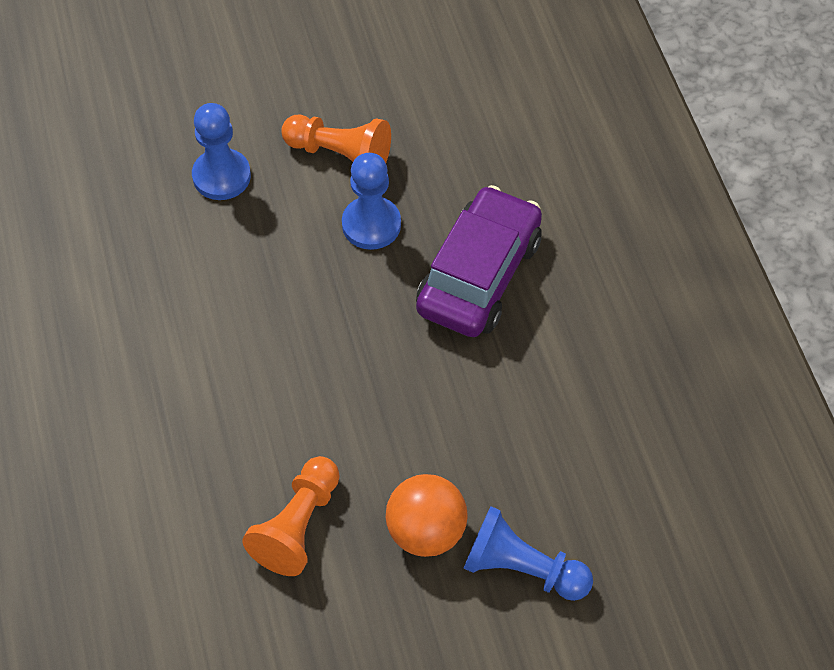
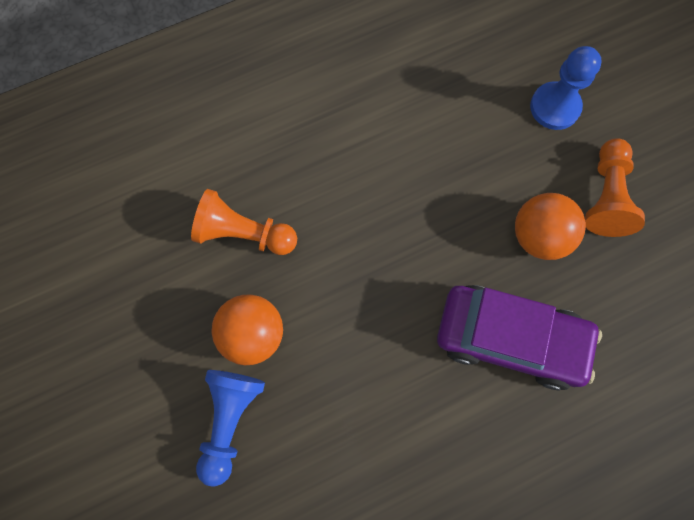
camera: 80 degrees right, 15 degrees up
blue pawn [342,153,401,250] -> orange ball [515,193,586,260]

